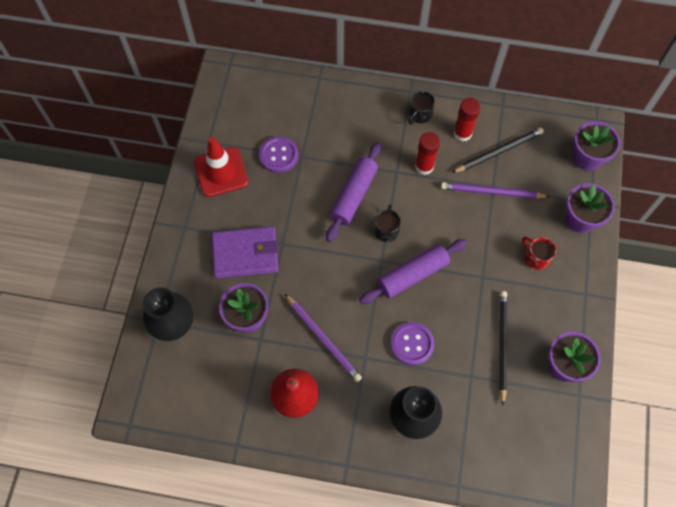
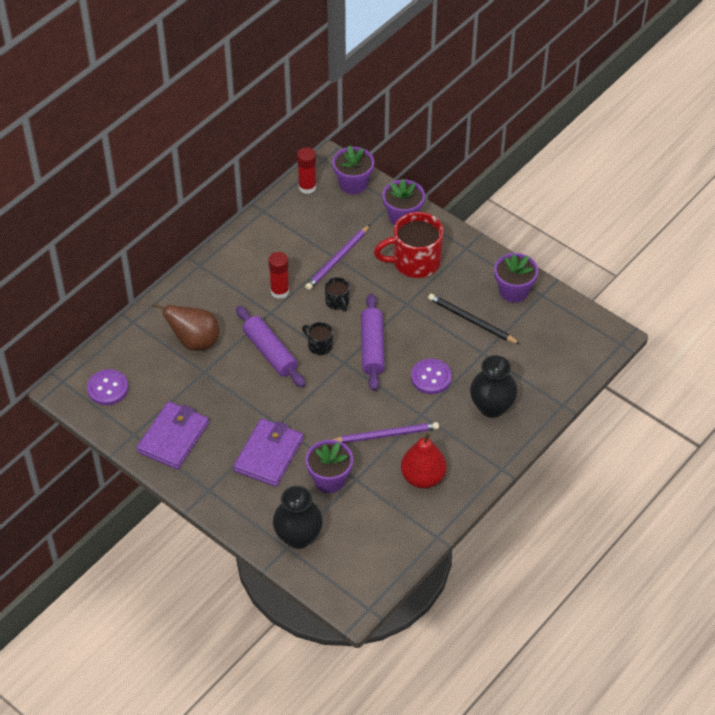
camera: 60 degrees left, 15 degrees down
red traffic cone [194,137,248,197] -> purple wallet [136,401,209,469]
purple button [259,136,299,173] -> purple button moved to [87,369,128,405]
black mug [409,91,435,125] -> black mug moved to [325,277,349,312]
black pencil [452,127,544,173] -> none
red glue stick [454,98,481,141] -> red glue stick moved to [297,147,316,194]
red mug [522,237,556,270] -> red mug [374,212,443,278], size x2.03
none -> brown pear [152,302,219,351]

